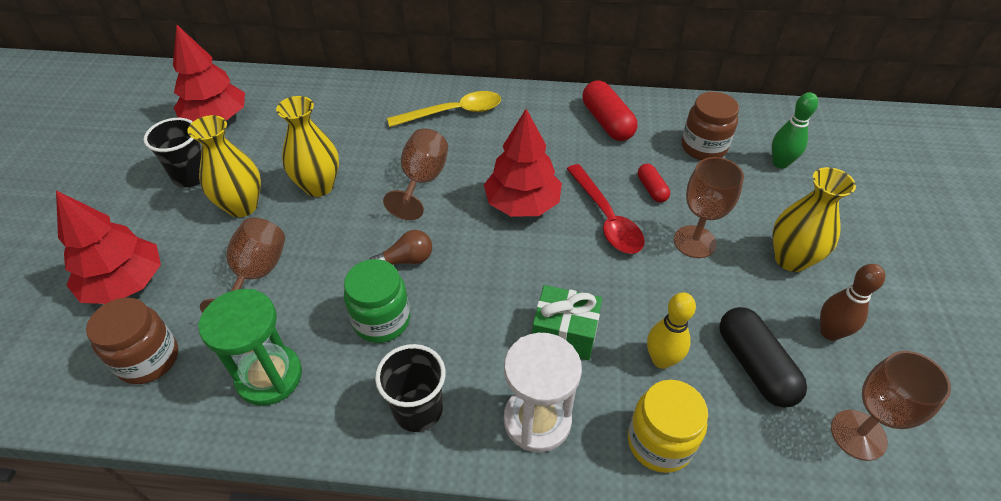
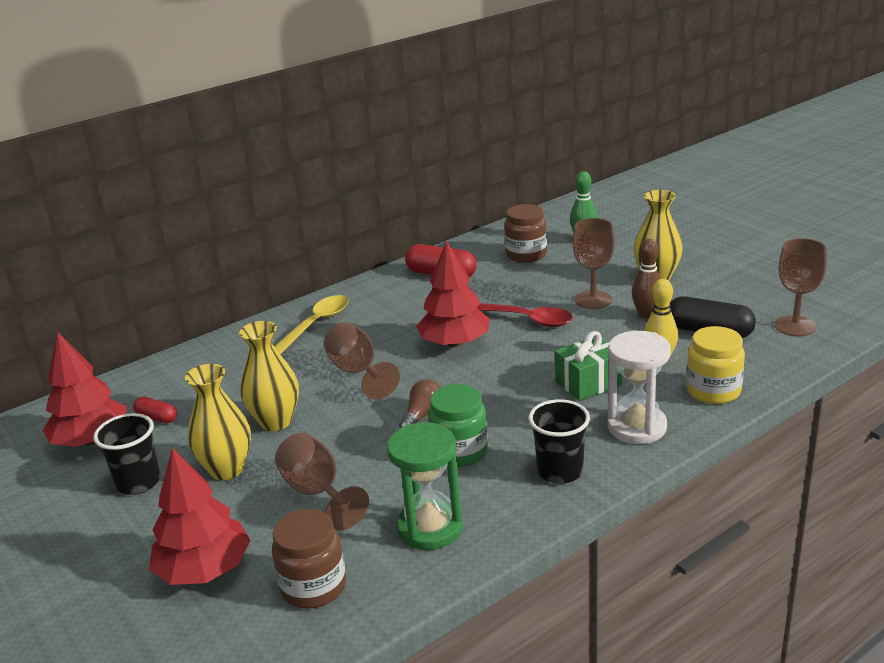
camera: 40 degrees left, 20 degrees down
red capsule [638,164,670,202] -> red capsule moved to [133,397,177,423]
brown bowling pin [820,264,885,341] -> brown bowling pin moved to [632,239,660,319]

